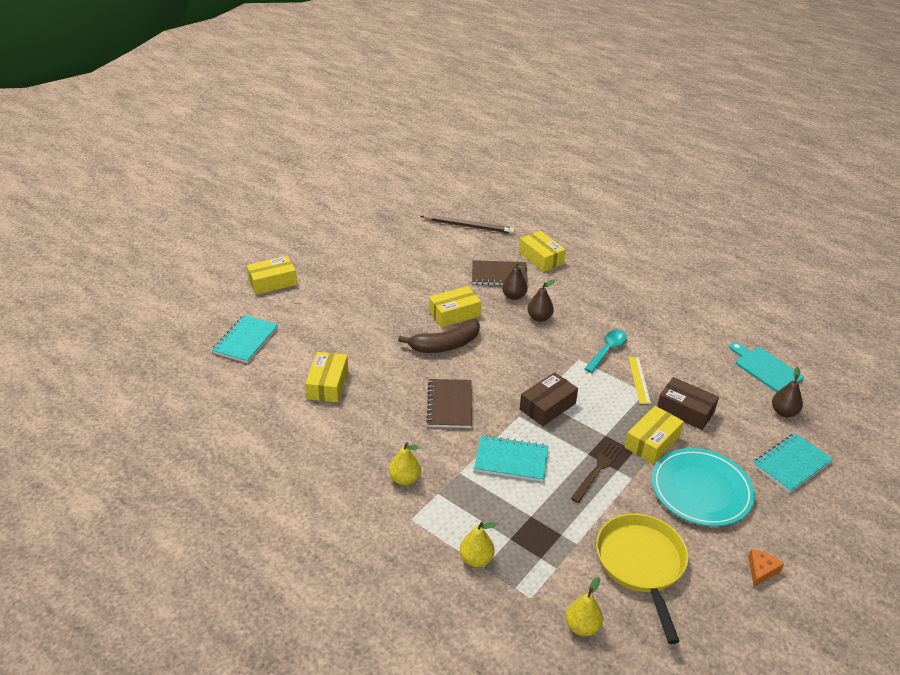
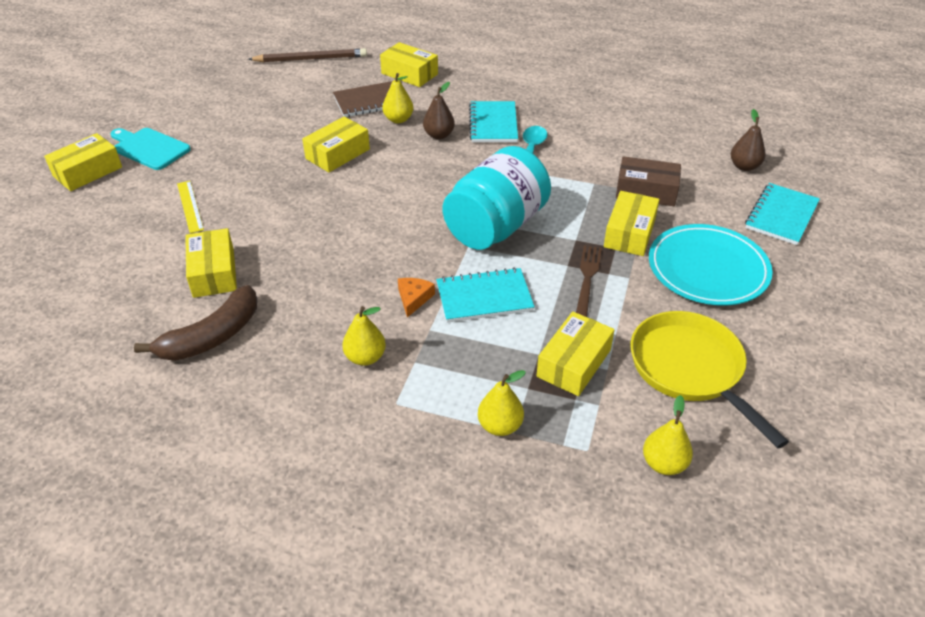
camera: 20 degrees left, 5 degrees up
turquoise notebook [212,315,278,363] -> turquoise notebook moved to [469,101,518,142]
brown banana [398,319,480,353] -> brown banana moved to [134,285,257,361]
brown notebook [426,379,472,428] -> none
brown pear [502,262,528,300] -> yellow pear [382,73,413,123]
brown box [520,372,578,426] -> turquoise jar [443,146,551,250]
yellow ruler [628,357,651,404] -> yellow ruler moved to [177,181,204,233]
turquoise cutting board [729,342,803,392] -> turquoise cutting board moved to [110,128,191,170]
orange cheese [748,549,784,587] -> orange cheese moved to [398,278,435,317]
none -> yellow box [536,312,614,396]

